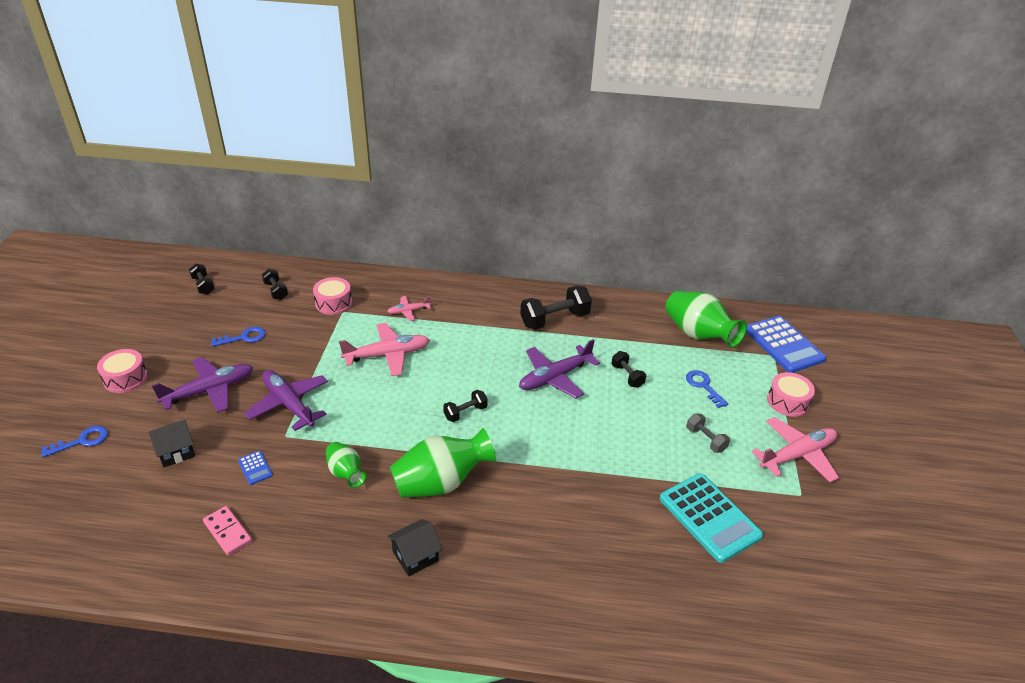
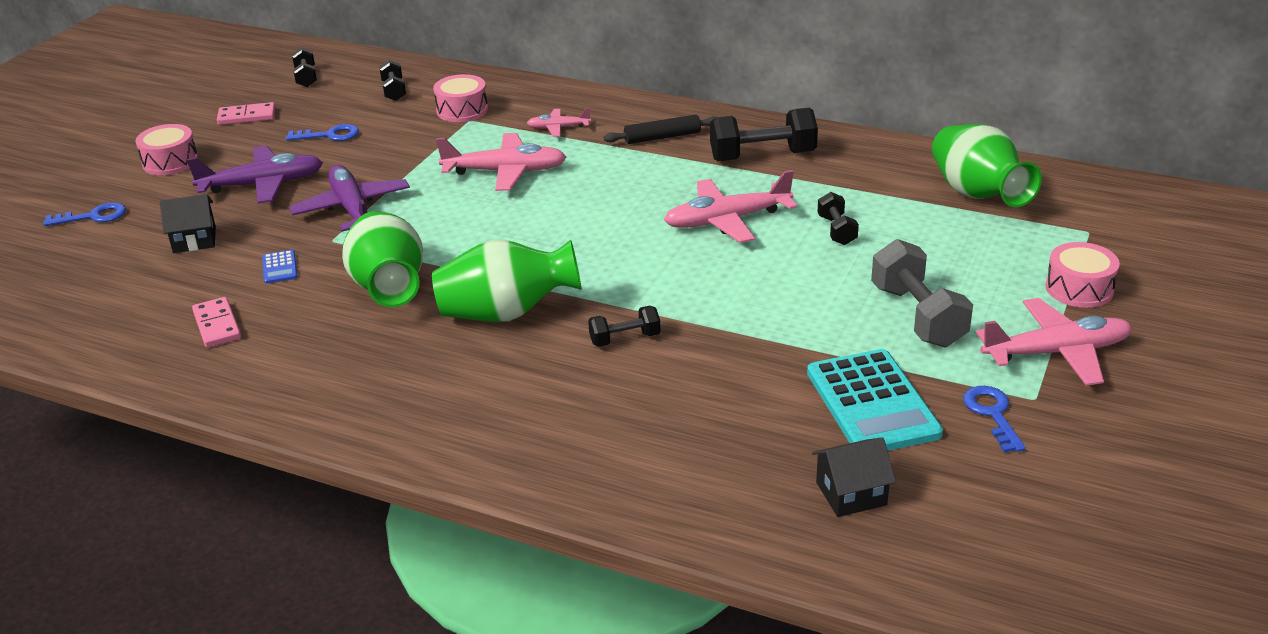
camera: 20 degrees right, 5 degrees down
green vase [326,442,366,488] -> green vase [342,211,423,307], size x1.79
black house [387,519,442,576] -> black house moved to [812,437,896,517]
black dumbbell [443,390,488,422] -> black dumbbell moved to [588,306,661,347]
purple plane [519,339,600,398] -> pink plane [664,170,797,243]
blue key [686,370,729,408] -> blue key moved to [963,386,1026,453]
grey dumbbell [686,414,730,453] -> grey dumbbell [871,239,973,348], size x1.82
blue calculator [746,316,826,373] -> none
none -> pink domino [217,102,276,125]
none -> black rolling pin [604,115,717,144]

